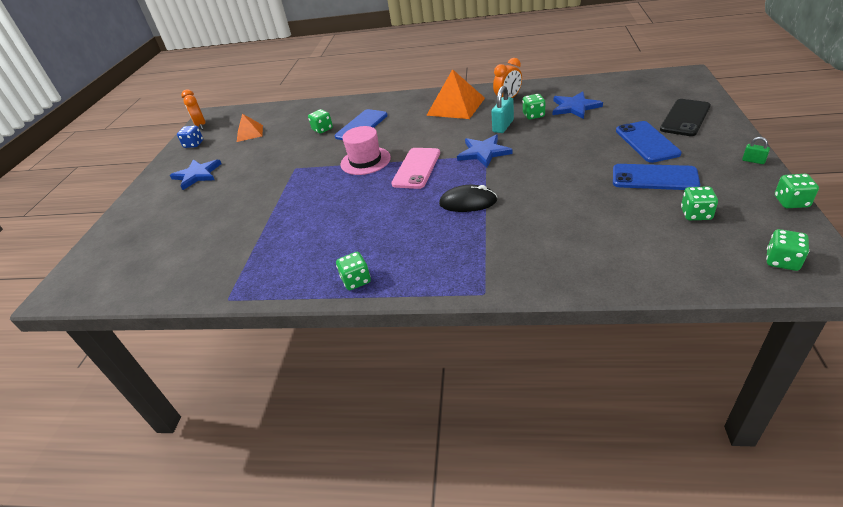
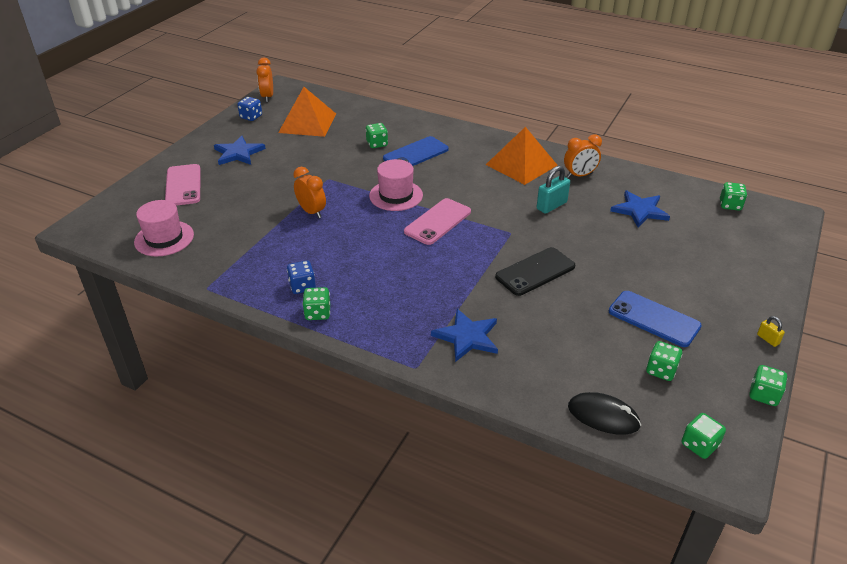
camera: 15 degrees right, 0 degrees up
orange pyramid [237,114,263,142] -> orange pyramid [278,87,336,137], size x1.72
black mouse [439,185,497,212] -> black mouse moved to [568,392,641,435]
blue star [457,135,513,168] -> blue star moved to [431,309,498,362]
green dice [523,94,546,119] -> green dice moved to [720,182,747,211]
blue phone [616,121,682,163] -> none
black phone [660,99,711,136] -> black phone moved to [495,247,575,296]
green padlock [742,137,770,164] -> yellow padlock [757,316,785,347]
none -> pink hat [134,200,194,256]
none -> pink phone [165,164,201,206]
none -> blue dice [287,260,316,294]
none -> orange clock [293,167,326,218]

